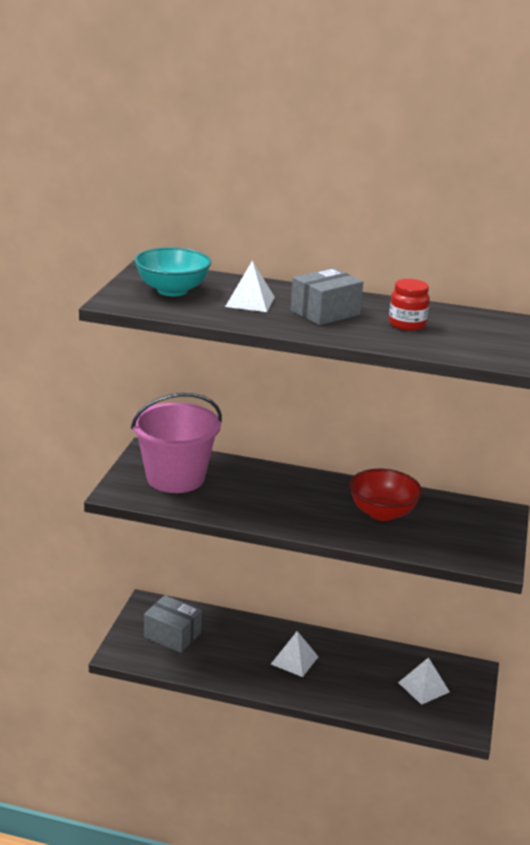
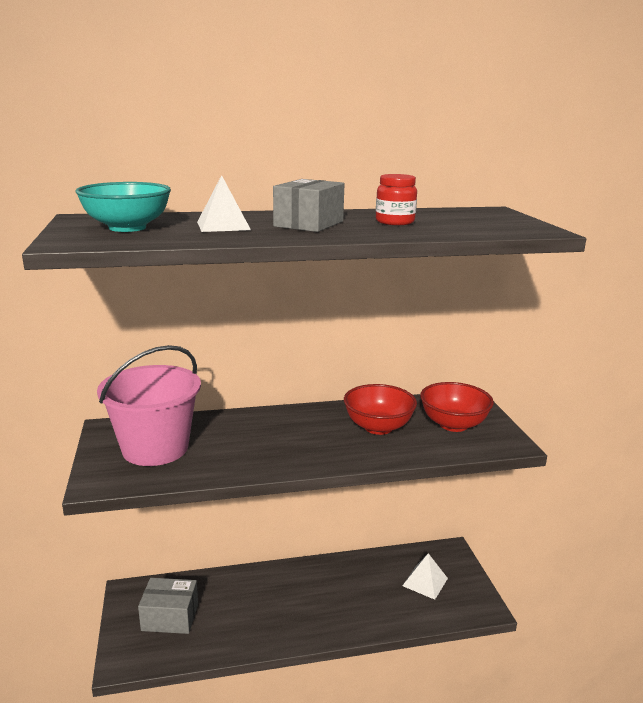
camera: 25 degrees left, 5 degrees down
white pyramid [271,631,319,677] -> none
none -> red bowl [420,382,494,432]

